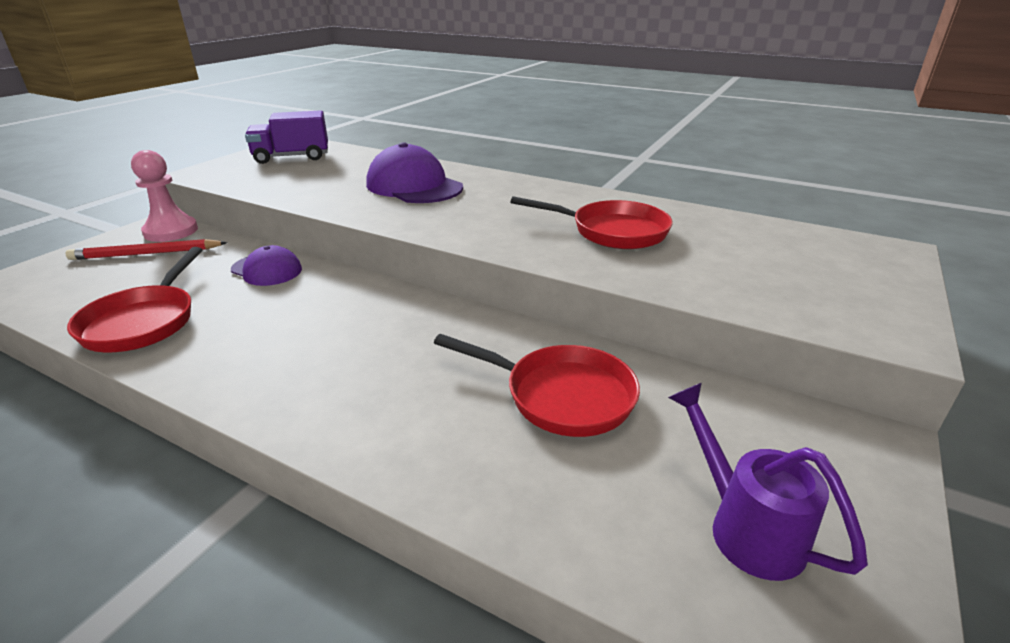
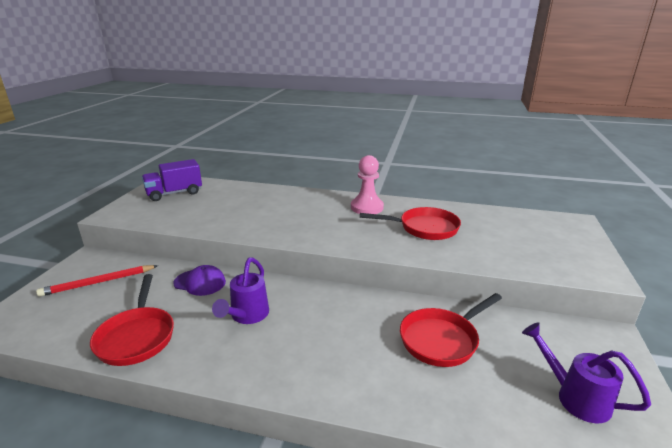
camera: 15 degrees left, 5 degrees down
pink pawn [131,150,198,242] -> pink pawn moved to [351,155,384,214]
purple cap [366,142,463,203] -> none
red pan [434,334,640,437] -> red pan turned 135 degrees clockwise [400,293,502,367]
none -> purple watering can [212,257,269,324]

